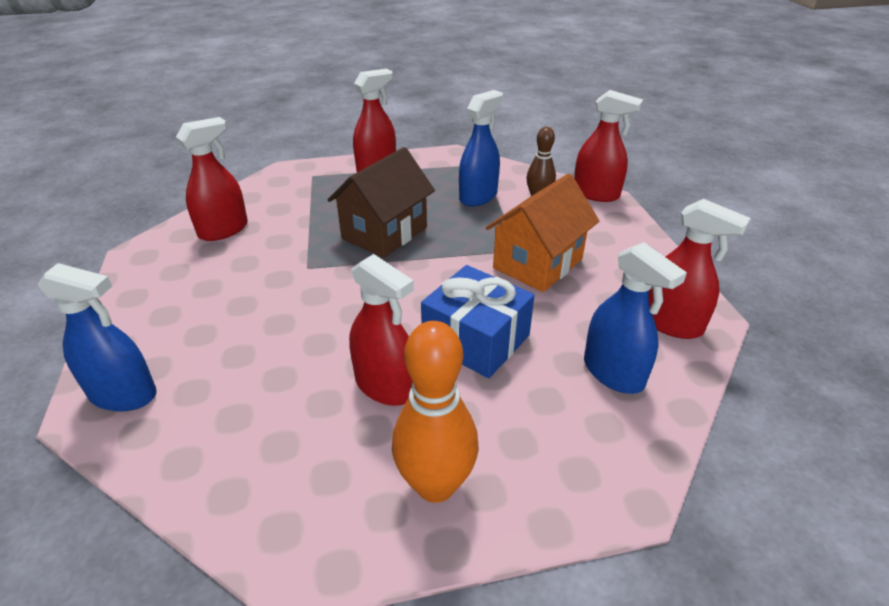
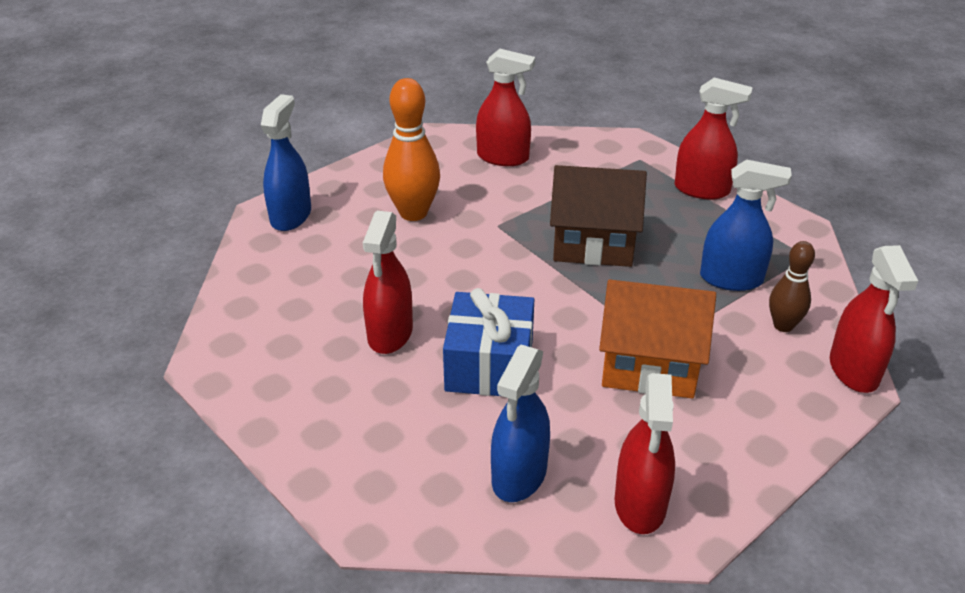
camera: 60 degrees right, 0 degrees up
blue spray bottle [38,263,157,411] -> blue spray bottle turned 150 degrees counterclockwise [261,94,311,231]
orange bowling pin [392,321,479,503] -> orange bowling pin moved to [383,78,440,221]

